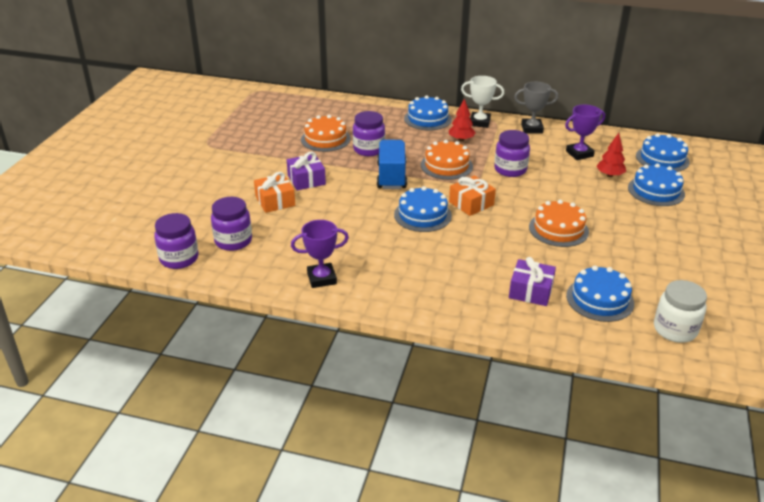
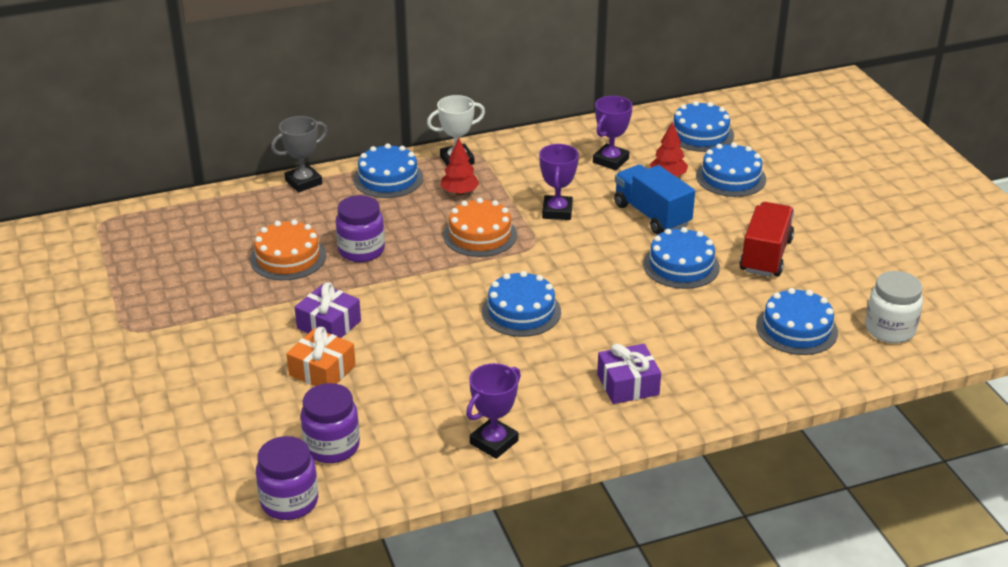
camera: 35 degrees left, 0 degrees up
blue truck [377,140,407,189] -> blue truck moved to [614,164,695,234]
orange gift [449,176,496,216] -> none
purple jar [494,130,530,177] -> purple trophy [539,144,579,220]
purple gift [509,257,556,306] -> purple gift moved to [597,344,661,404]
grey trophy [514,82,558,133] -> grey trophy moved to [271,116,328,192]
orange cake [529,200,589,247] -> blue cake [643,227,720,289]
none -> red truck [739,202,794,277]

